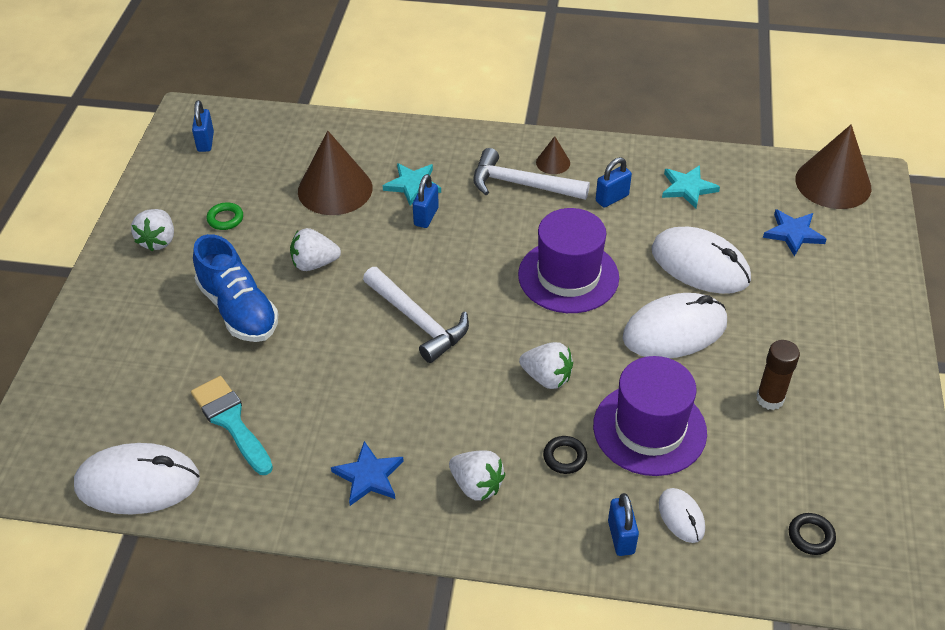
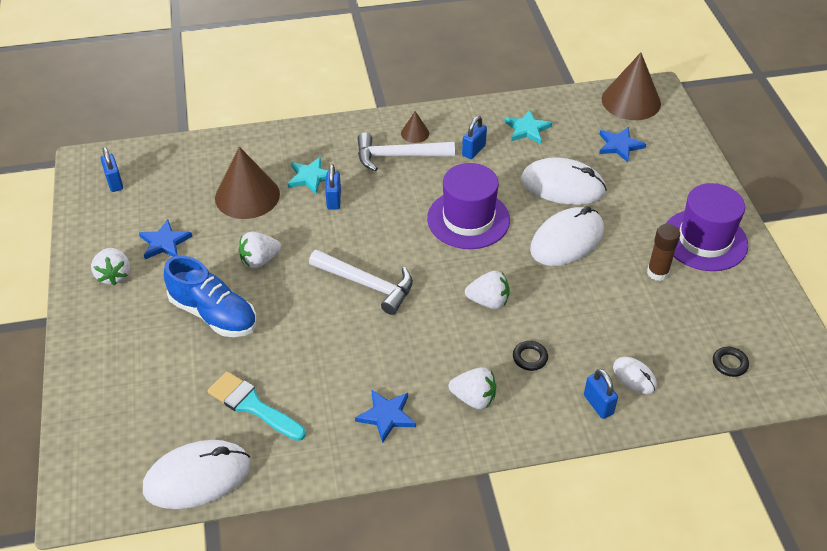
camera: 20 degrees left, 0 degrees up
green ring [207,202,243,230] -> blue star [139,219,192,259]
purple hat [593,356,707,476] -> purple hat moved to [666,183,748,271]

